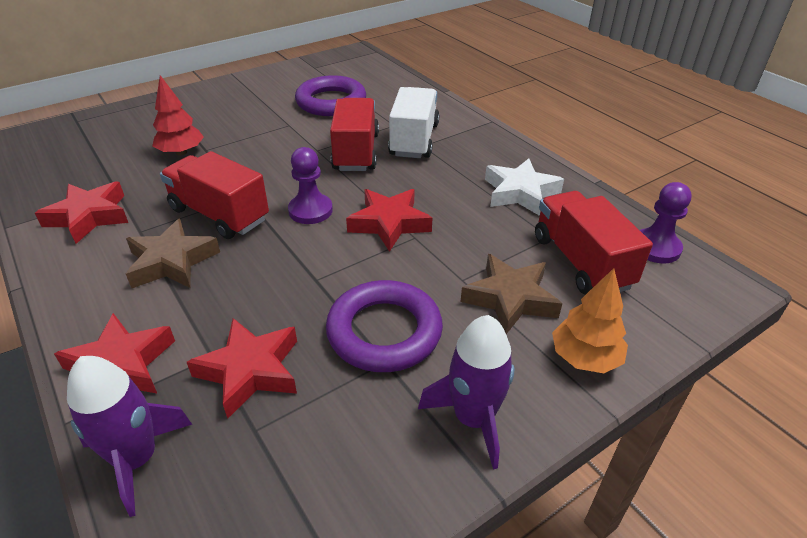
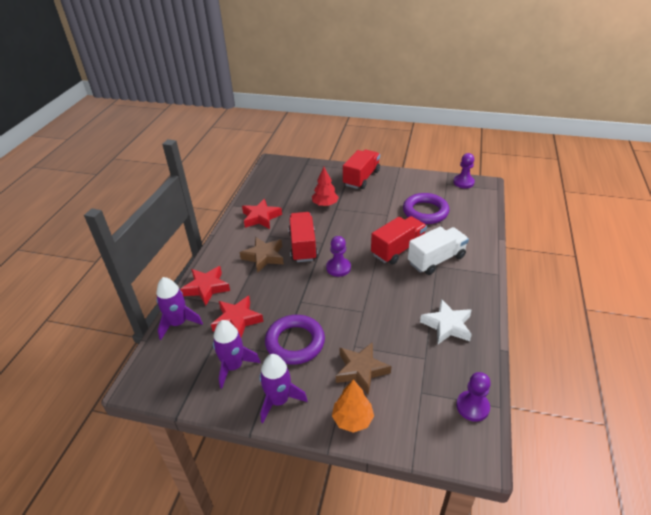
camera: 50 degrees right, 0 degrees up
red star [346,189,432,252] -> none
red truck [535,191,653,295] -> red truck moved to [343,150,380,189]
none -> purple rocket [213,320,261,389]
none -> purple pawn [453,153,475,188]

